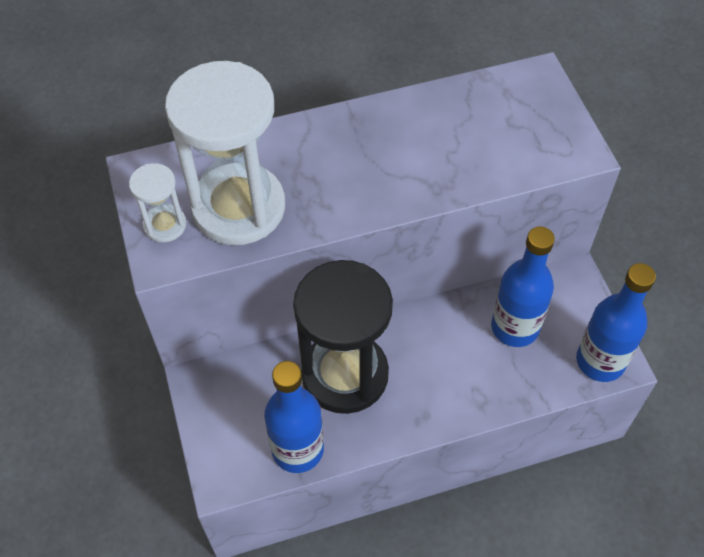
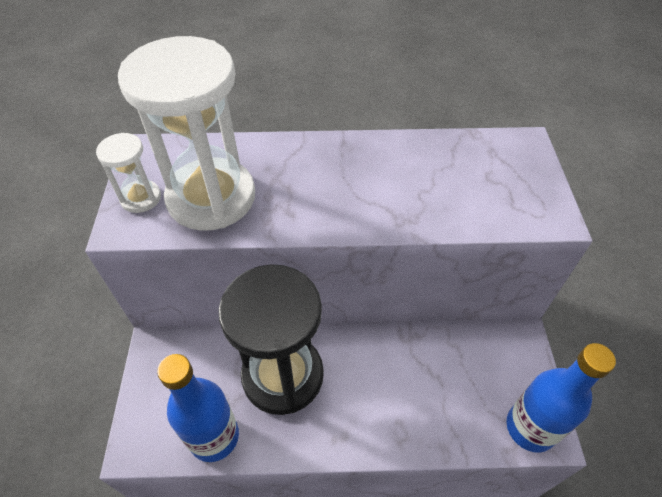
camera: 15 degrees right, 5 degrees down
blue bottle [491,226,555,347] -> none

